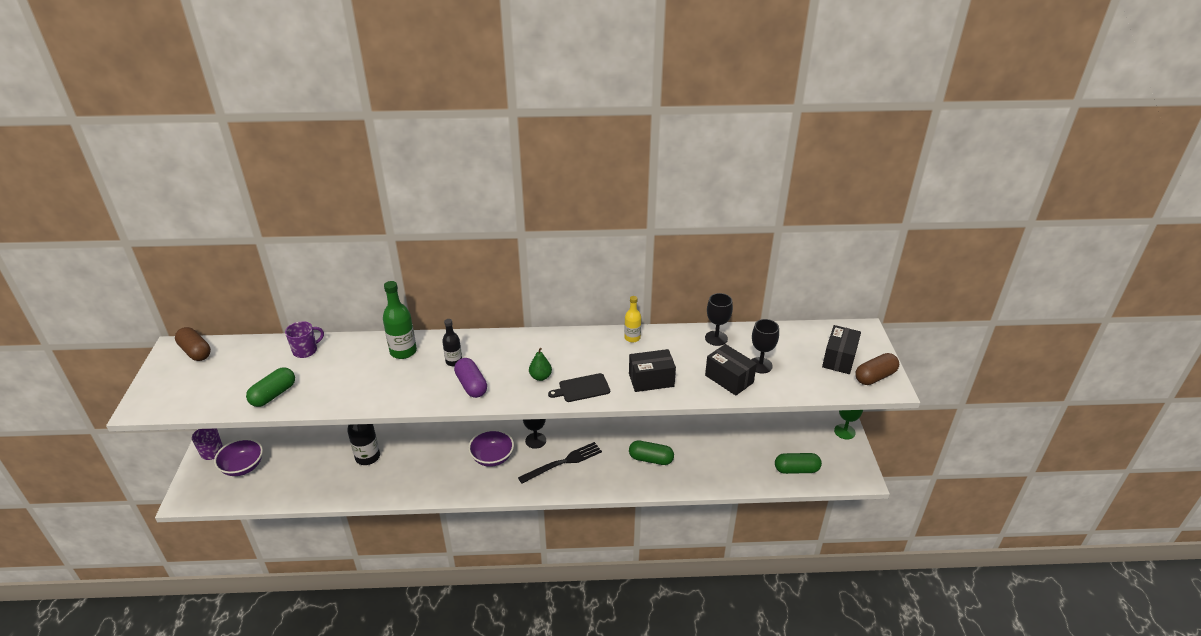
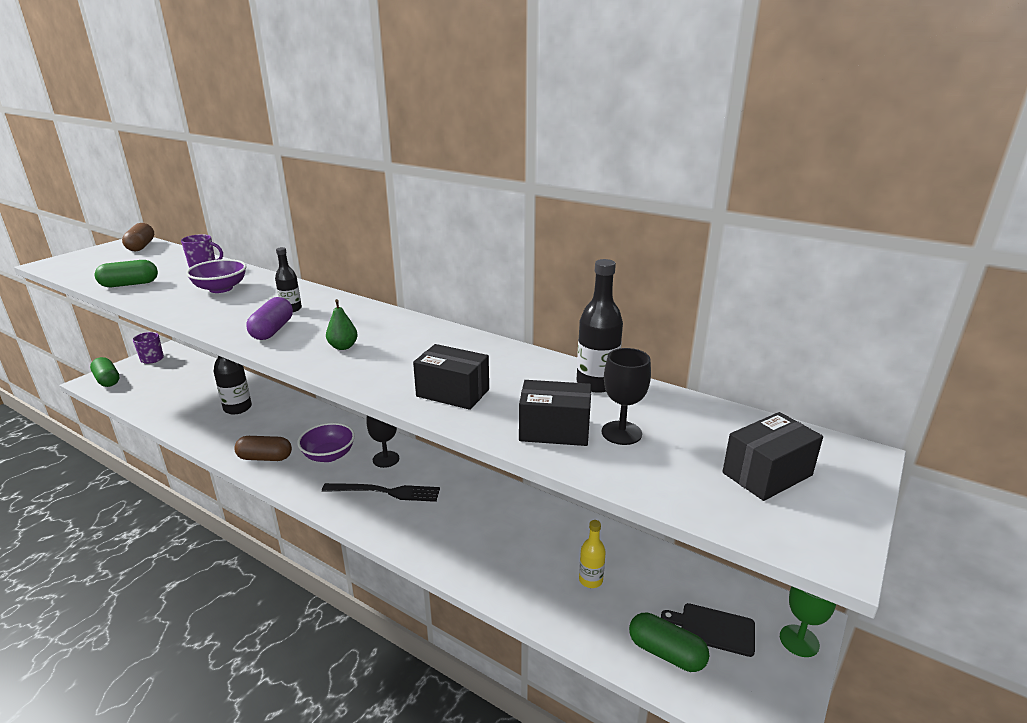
camera: 35 degrees right, 10 degrees down
purple bowl [214,438,263,476] -> purple bowl moved to [186,259,246,293]
green bottle [383,281,417,359] -> none
black cutting board [548,373,610,402] -> black cutting board moved to [661,603,755,657]
yellow bottle [624,296,641,343] -> yellow bottle moved to [579,520,606,588]
green capsule [629,440,674,465] -> green capsule moved to [90,357,120,387]
black goblet [705,293,733,346] -> black bottle [577,259,623,393]
black box [705,344,757,396] -> black box turned 75 degrees counterclockwise [519,380,591,446]
brown capsule [855,353,899,385] -> brown capsule moved to [234,436,292,461]

